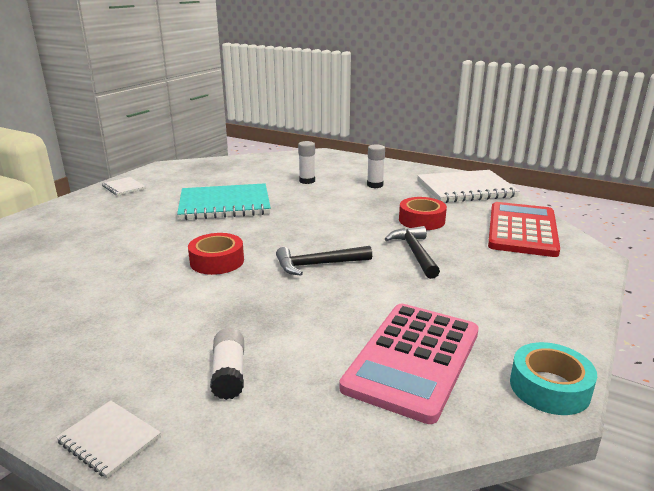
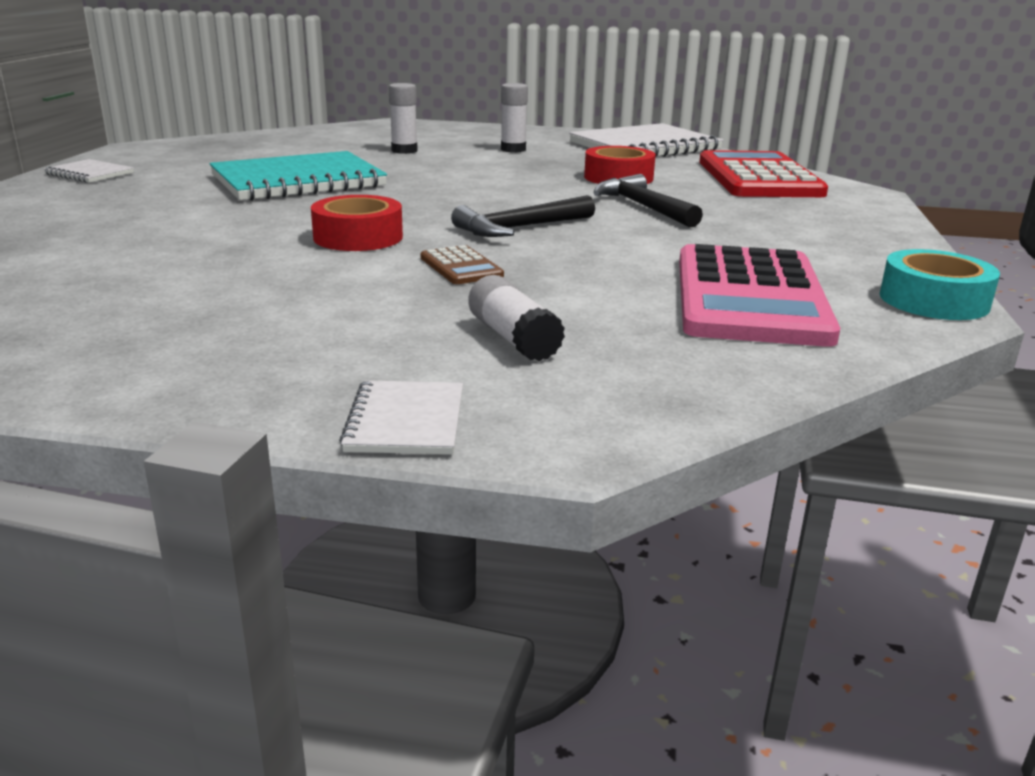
camera: 20 degrees left, 0 degrees up
white notebook [56,400,161,478] -> white notebook turned 75 degrees clockwise [339,380,463,454]
none -> brown calculator [421,245,504,284]

